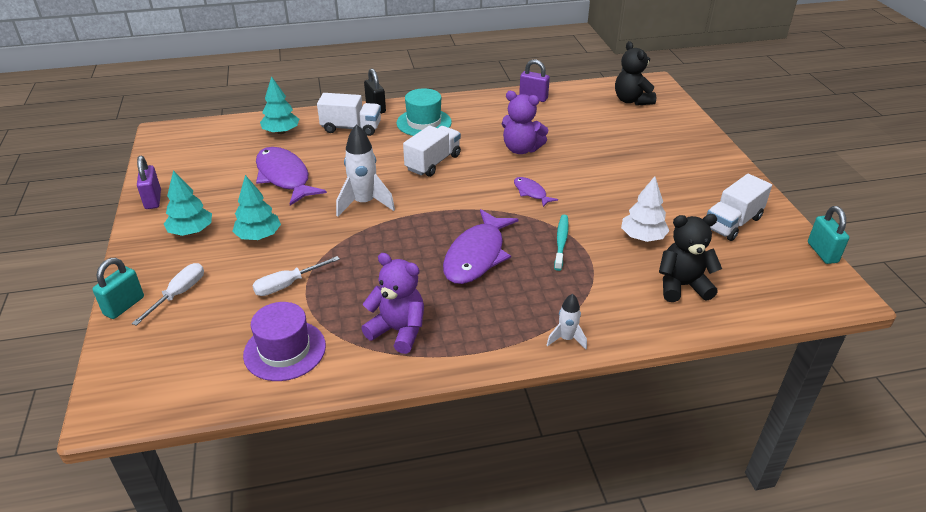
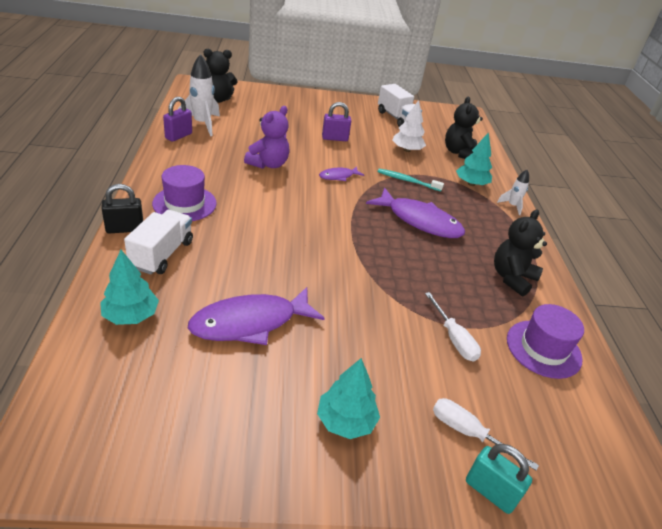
camera: 85 degrees left, 0 degrees up
purple padlock [137,156,161,209] -> purple padlock moved to [322,102,351,141]
turquoise tree [232,175,281,240] -> turquoise tree moved to [456,132,492,186]
white rocket [336,124,395,217] -> white rocket moved to [178,54,220,136]
purple teddy bear [361,253,424,354] -> black teddy bear [494,210,547,296]
turquoise hat [397,88,452,136] -> purple hat [152,165,217,221]
white truck [403,125,461,177] -> none
turquoise padlock [808,206,849,264] -> none

